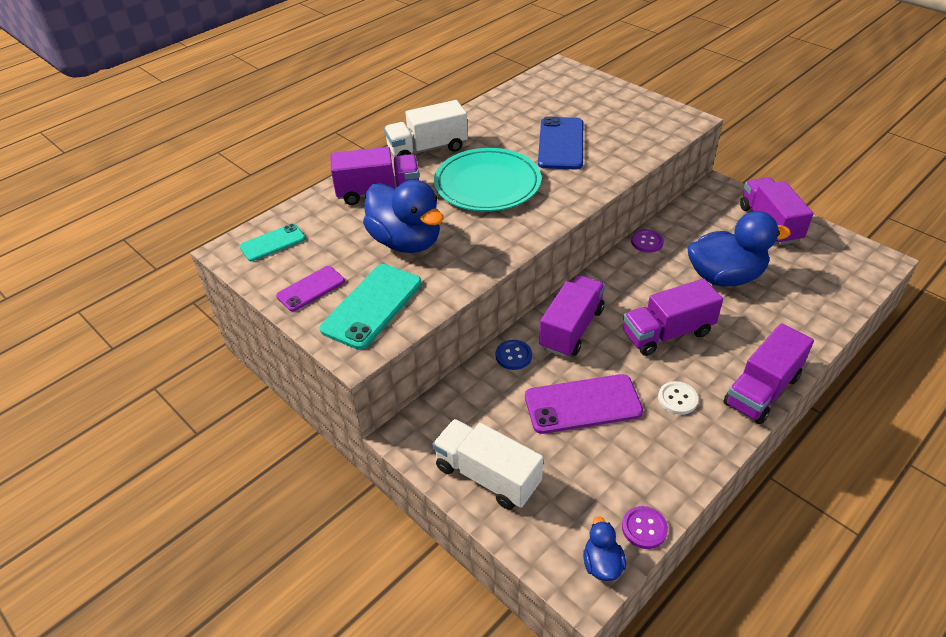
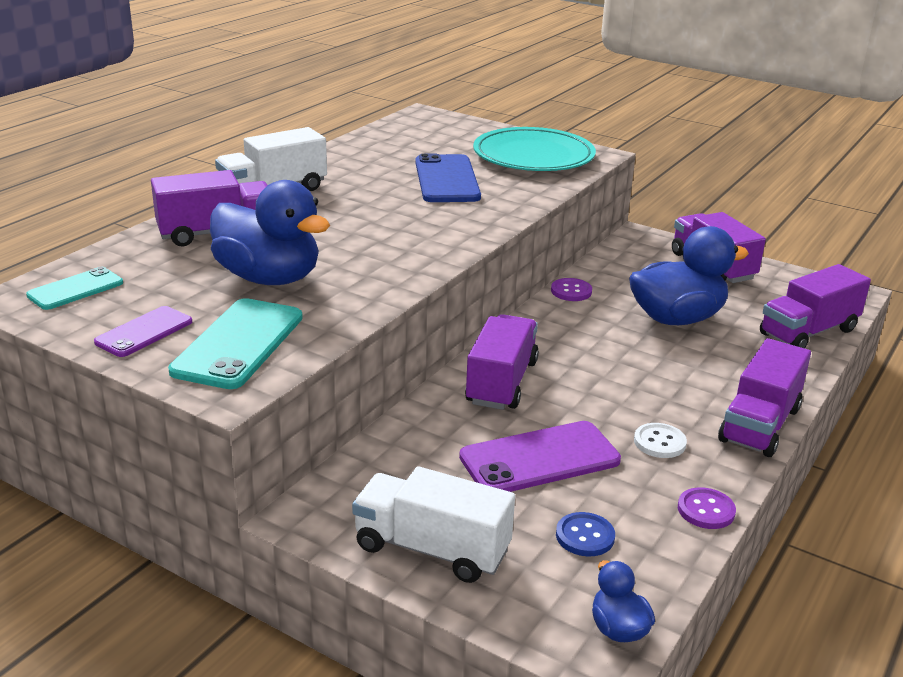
camera: 15 degrees left, 15 degrees down
turquoise plate [434,148,541,211] -> turquoise plate moved to [473,127,596,171]
blue button [496,340,532,370] -> blue button moved to [556,512,615,556]
purple button [622,506,668,549] -> purple button moved to [678,487,736,529]
purple truck [623,279,723,356] -> purple truck moved to [760,264,871,348]

